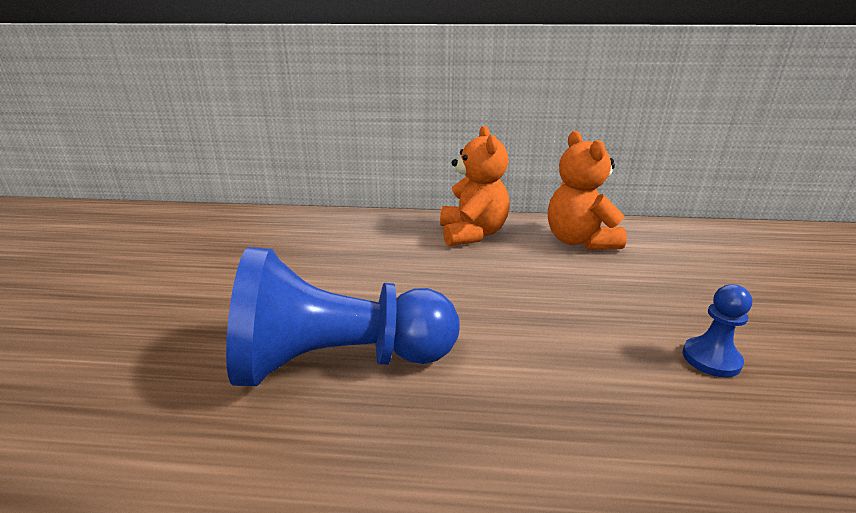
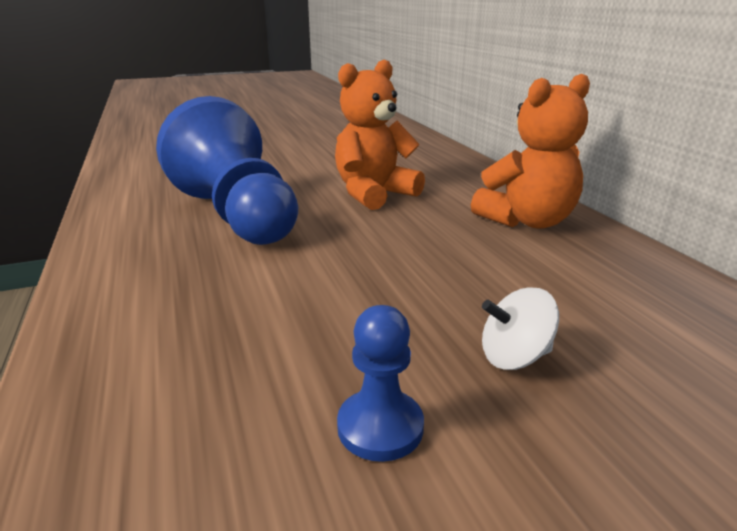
camera: 65 degrees right, 0 degrees up
orange teddy bear [548,131,627,250] -> orange teddy bear moved to [335,60,425,210]
none -> white spinning top [482,287,559,370]

